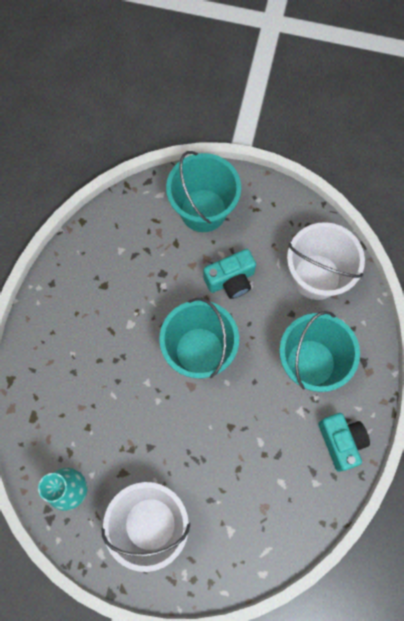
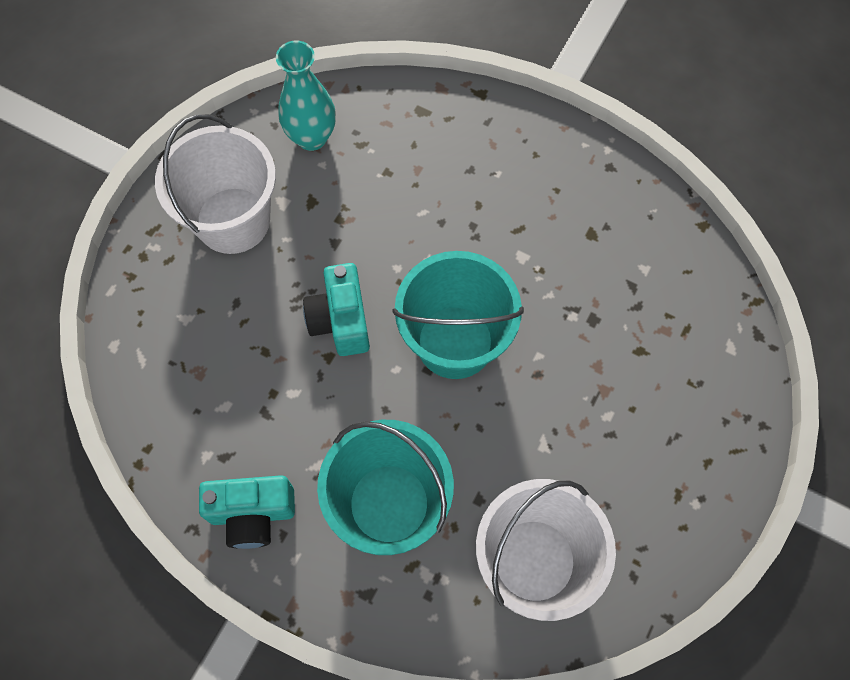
camera: 105 degrees right, 5 degrees down
turquoise bucket [166,151,241,232] -> none
turquoise camera [203,249,256,299] -> turquoise camera moved to [303,263,370,356]

